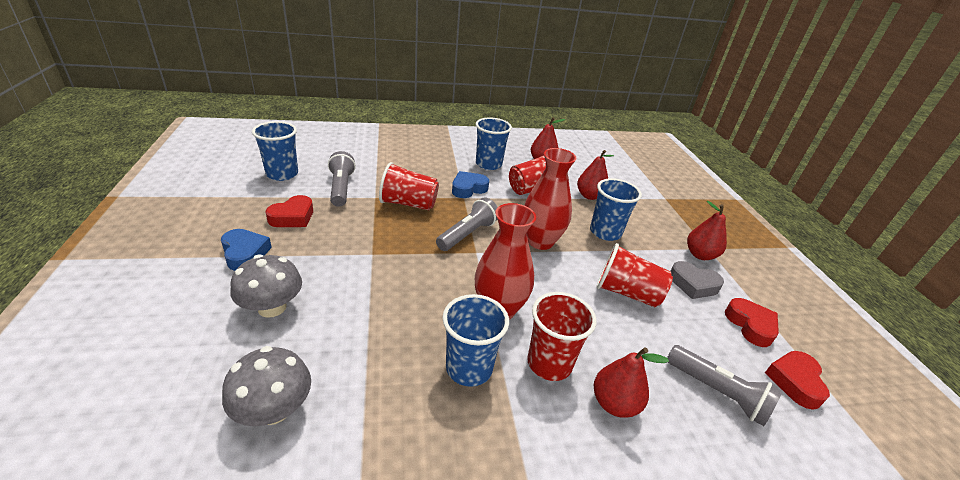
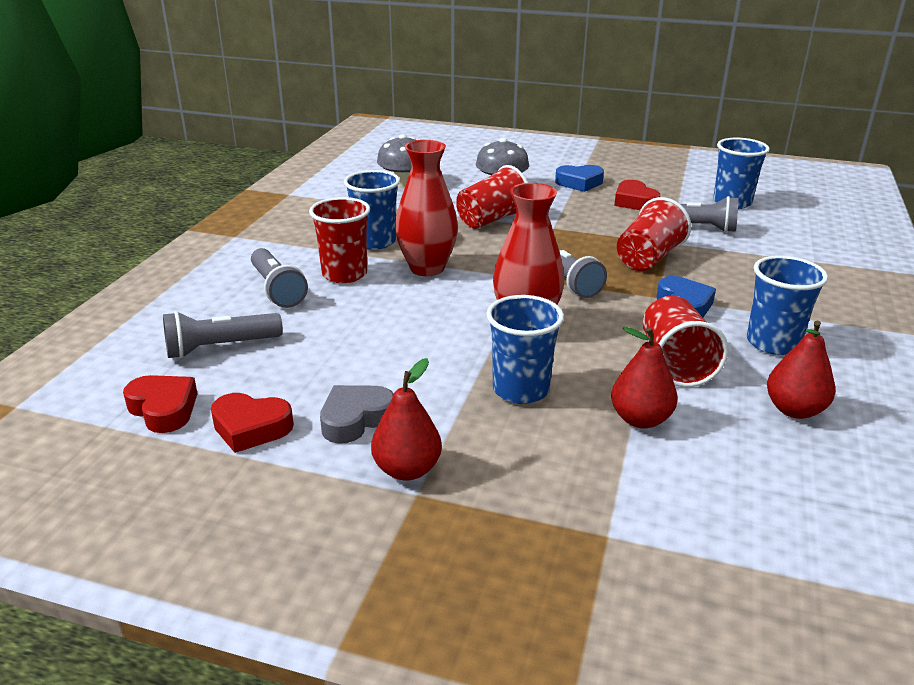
camera: 120 degrees right, 5 degrees down
red pear [594,348,669,418] -> grey flashlight [251,248,308,308]
red cup [597,243,673,307] -> red cup moved to [456,165,528,229]

